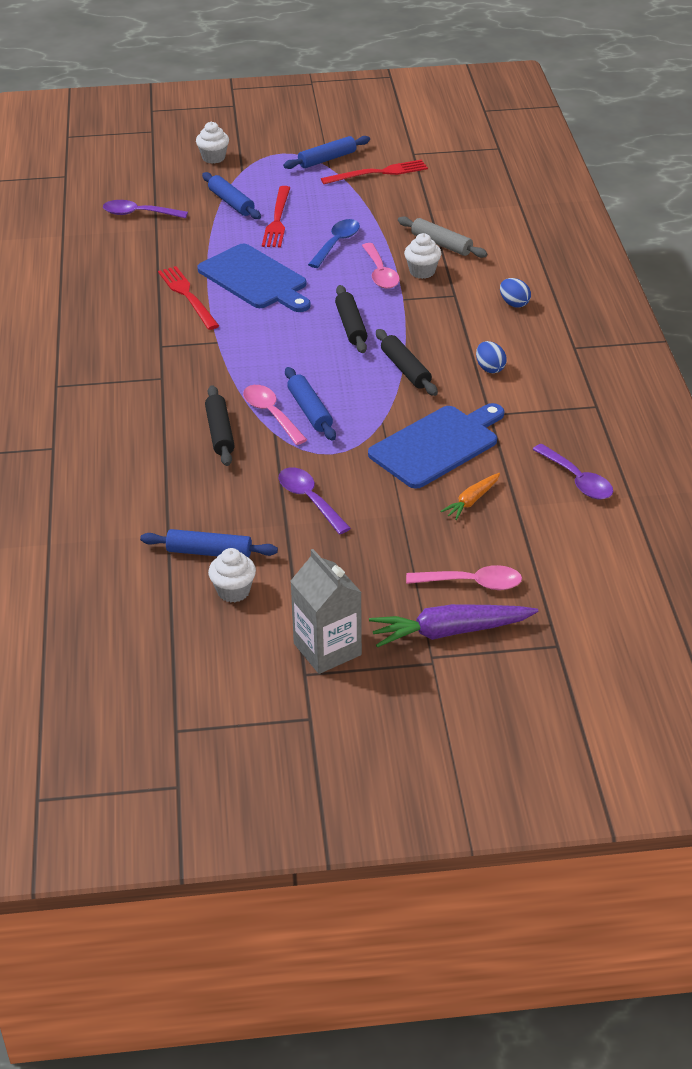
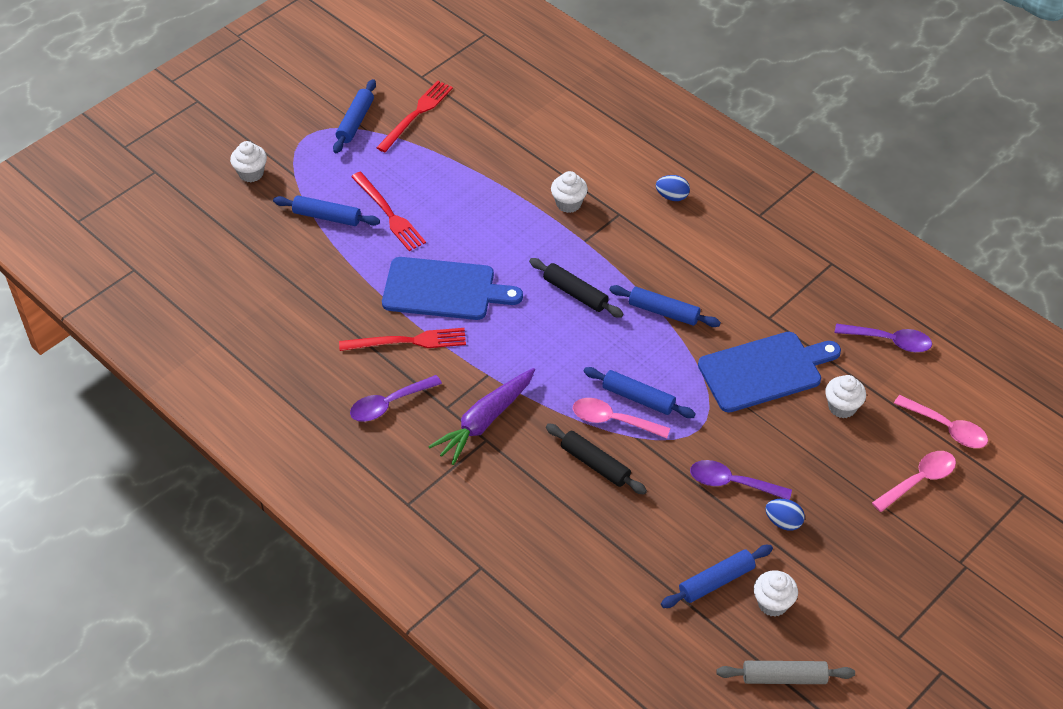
camera: 40 degrees left, 10 degrees up
purple spoon [103,200,188,218] -> purple spoon moved to [350,375,442,422]
red fork [158,266,219,330] -> red fork turned 150 degrees clockwise [339,328,466,351]
grey carton [291,549,362,674] -> none
blue spoon [308,219,360,268] -> none
pink spoon [362,243,400,289] -> pink spoon moved to [894,395,988,448]
blue cutting board [368,403,504,489] -> blue cutting board turned 60 degrees clockwise [698,332,841,413]
purple carrot [369,604,538,648] -> purple carrot moved to [428,368,535,465]
black rolling pin [376,329,438,396] -> blue rolling pin [609,285,721,327]
grey rolling pin [398,216,487,258] -> grey rolling pin moved to [716,661,855,684]
orange carrot [440,473,500,520] -> white cupcake [825,375,866,418]
blue egg [476,341,507,373] -> blue egg moved to [765,499,805,531]

